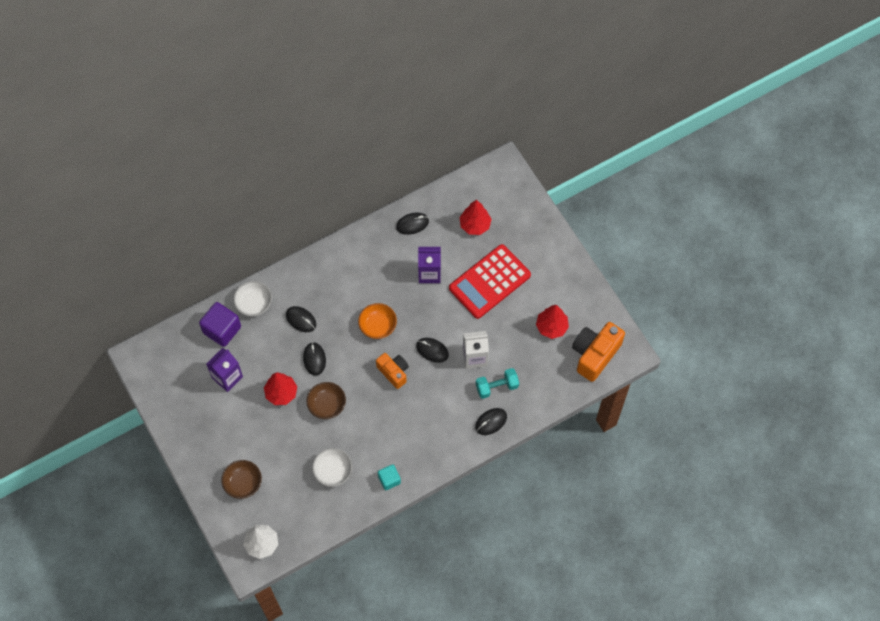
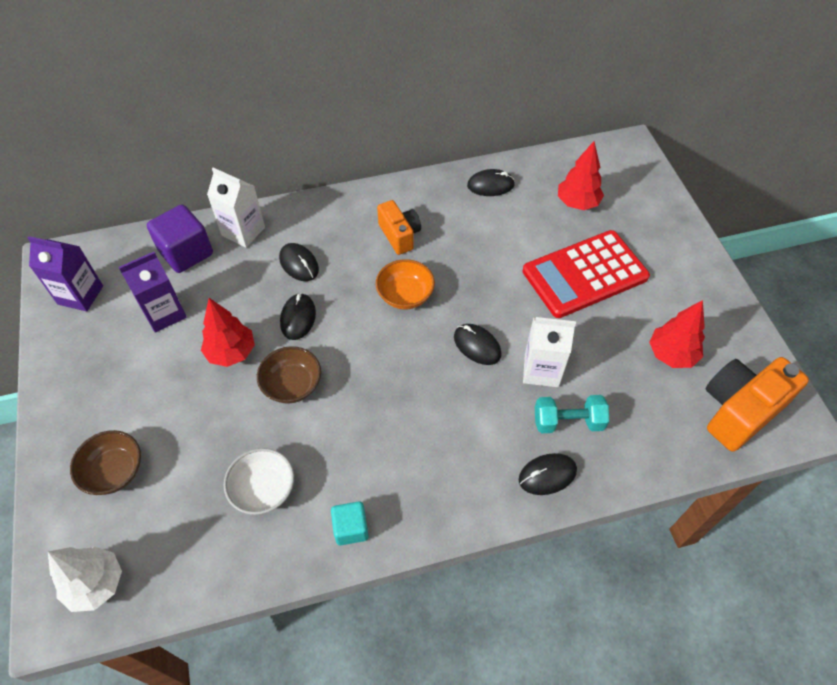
camera: 15 degrees right, 10 degrees down
white bowl [233,281,272,316] -> white carton [207,168,265,248]
orange camera [376,353,409,389] -> orange camera moved to [377,200,421,255]
purple carton [418,247,441,283] -> purple carton moved to [28,236,103,311]

